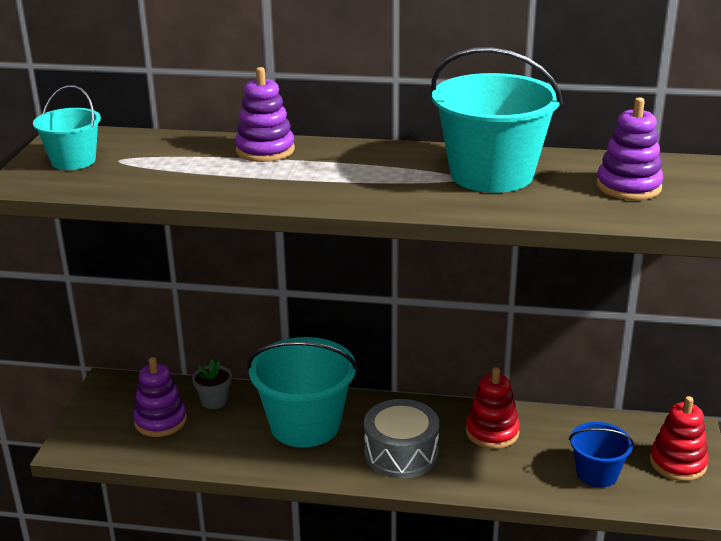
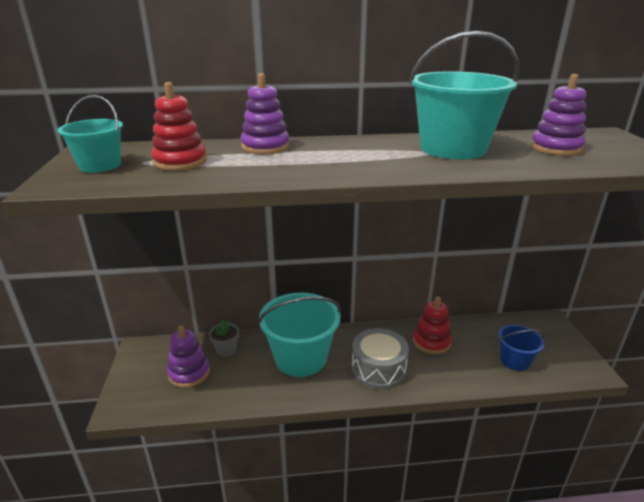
camera: 15 degrees left, 0 degrees up
red stacking toy [650,396,709,481] -> red stacking toy moved to [151,82,207,171]

